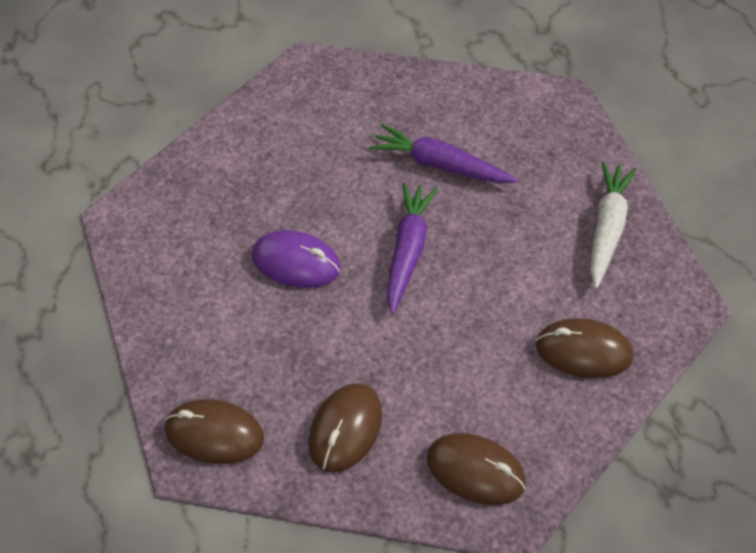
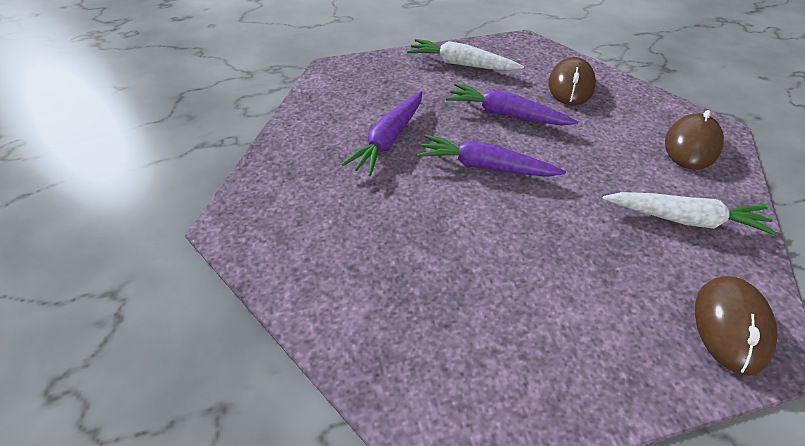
camera: 85 degrees left, 5 degrees down
purple mouse [252,230,341,288] -> none
brown mouse [309,383,382,473] -> white carrot [603,192,778,235]
none -> purple carrot [446,83,578,126]

